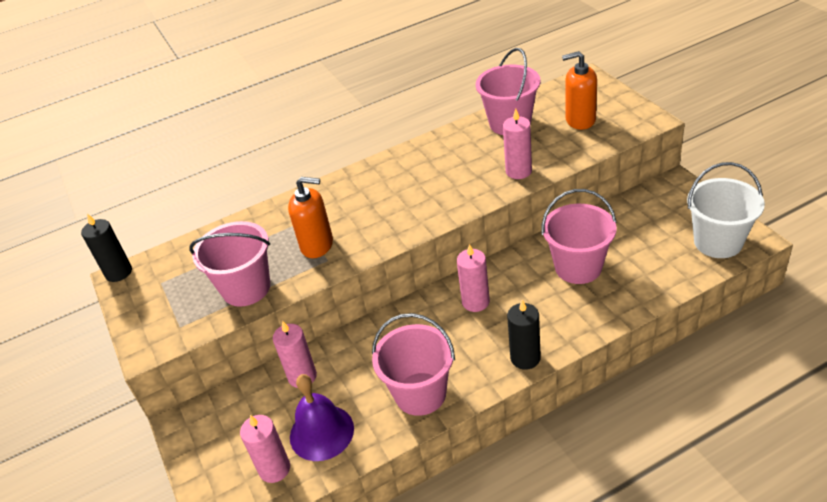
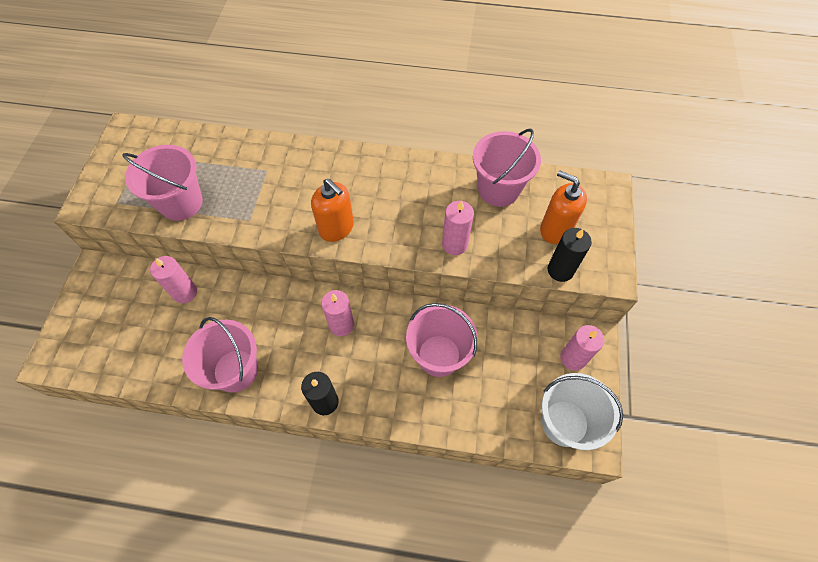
camera: 30 degrees right, 20 degrees up
black candle [81,214,132,282] -> black candle moved to [548,228,592,282]
pink candle [240,415,290,483] -> pink candle moved to [560,325,604,371]
orange soap dispenser [288,177,333,258] -> orange soap dispenser moved to [311,179,354,242]
purple bell [290,374,354,461] -> none

